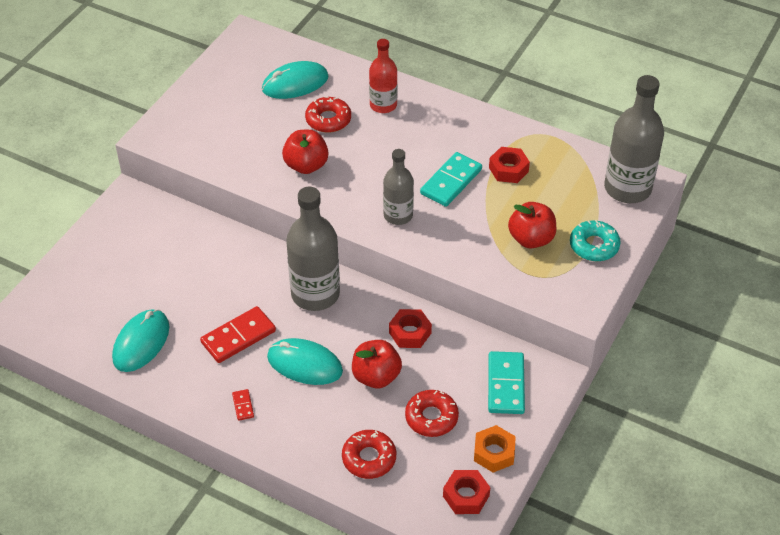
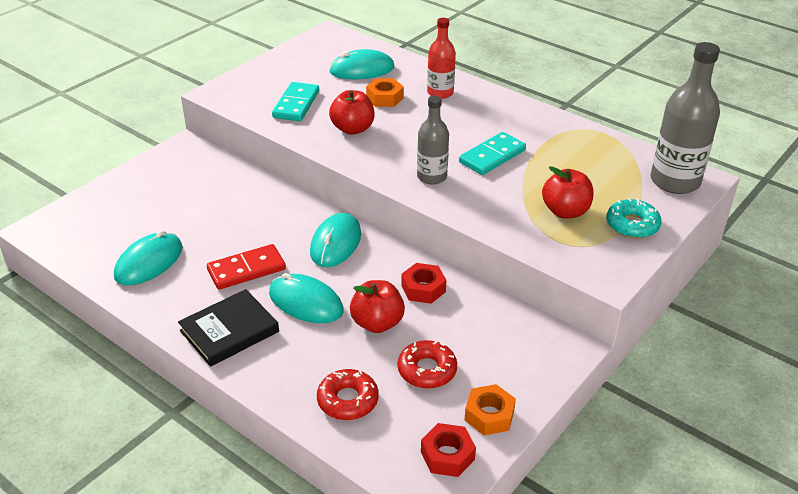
camera: 10 degrees right, 10 degrees down
red domino [232,389,254,421] -> black book [178,289,279,367]
grey bottle [286,187,340,311] -> turquoise mouse [310,213,361,267]
red donut [305,96,351,133] -> orange nut [366,78,404,107]
turquoise domino [488,351,525,414] -> turquoise domino moved to [272,82,319,121]
red nut [489,147,530,183] -> none

